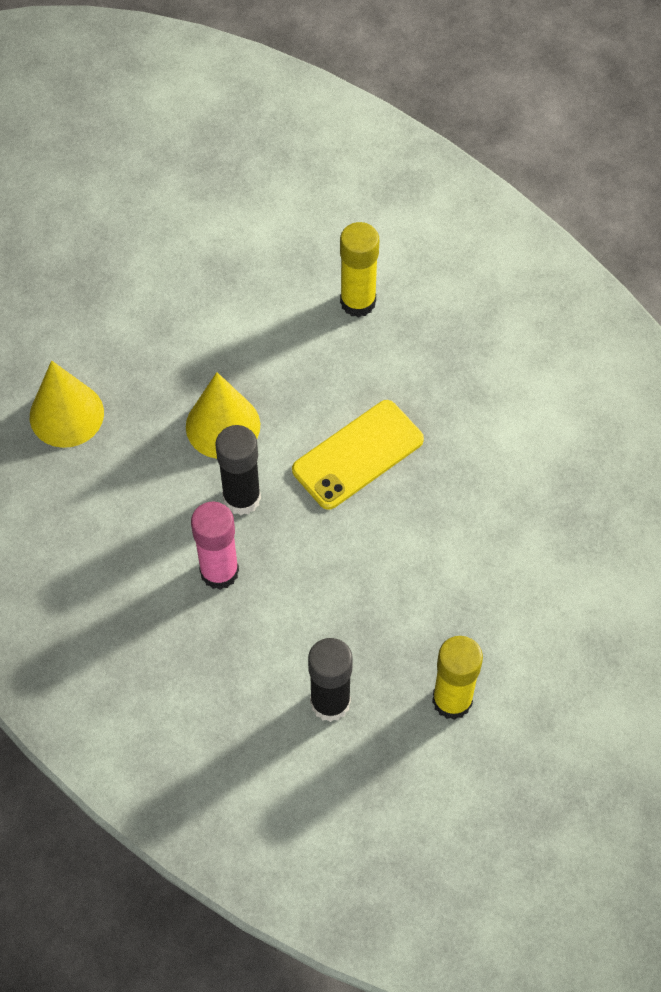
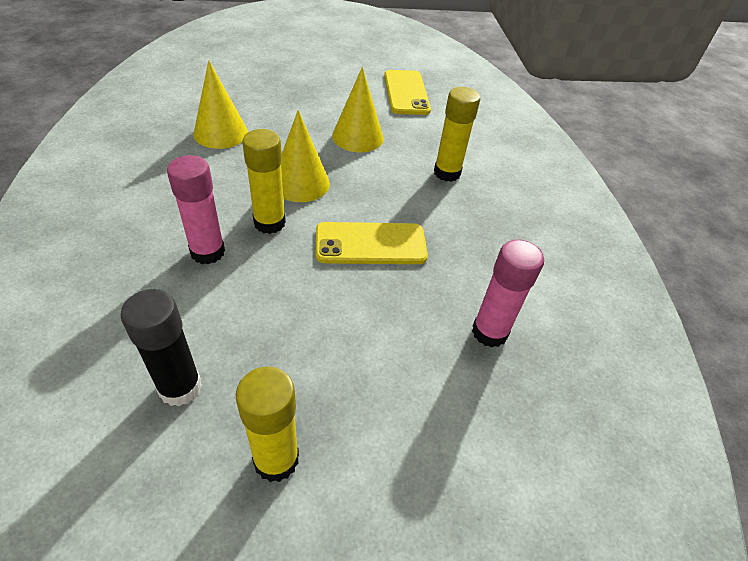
camera: 30 degrees right, 15 degrees down
black glue stick [215,425,261,515] -> yellow glue stick [242,129,286,234]
none -> yellow cone [332,67,384,153]
none -> yellow phone [384,70,431,115]
none -> pink glue stick [472,239,544,347]

